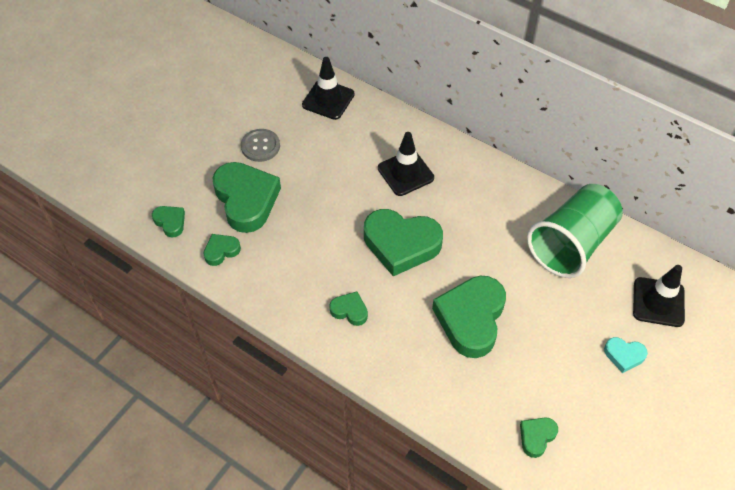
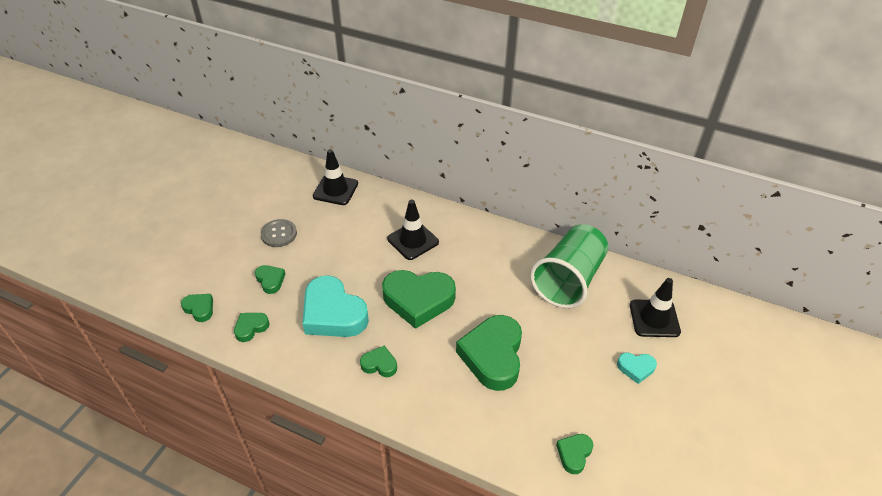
camera: 10 degrees left, 10 degrees down
green heart [212,162,281,233] -> green heart [255,265,285,294], size x0.47
none -> turquoise heart [302,275,369,337]

